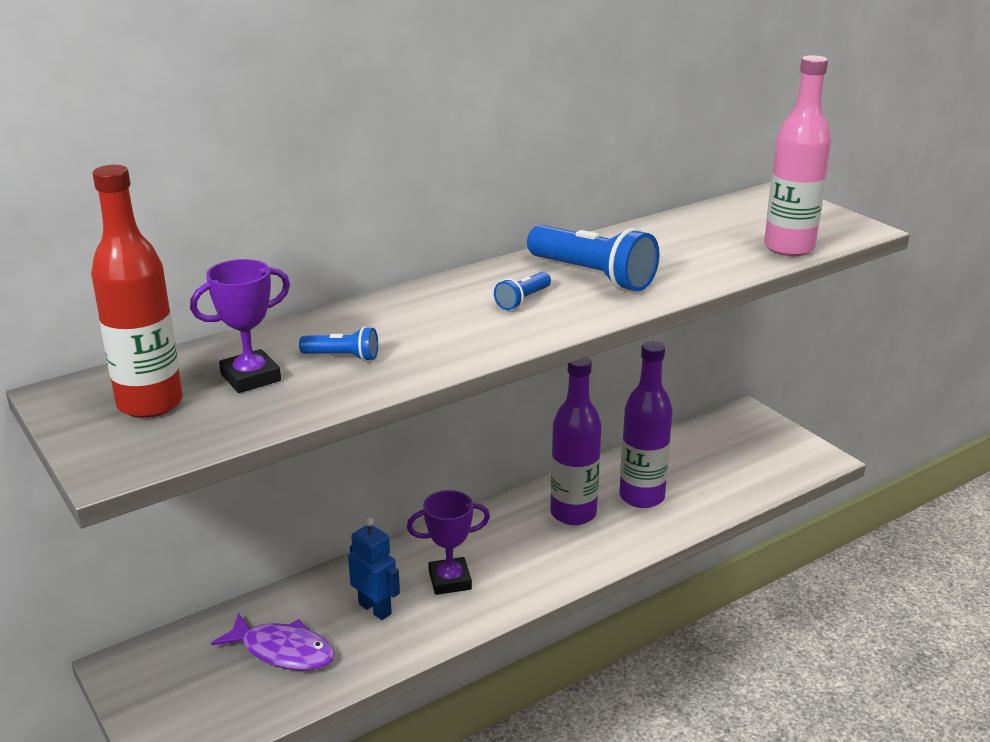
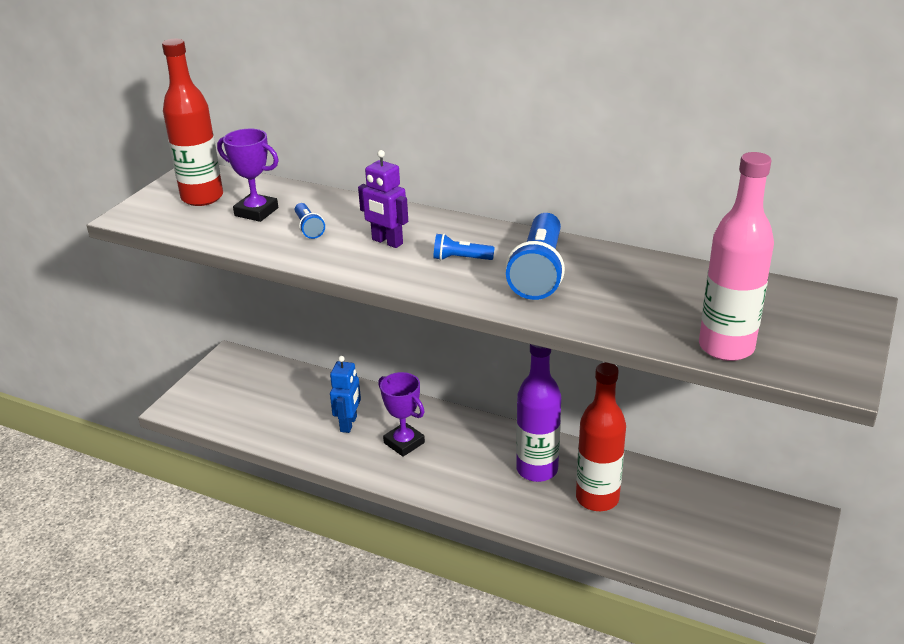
camera: 60 degrees right, 5 degrees up
purple fish [211,613,335,671] -> none
purple bottle [619,341,673,508] -> red bottle [576,363,626,511]
none -> purple robot [358,150,408,248]

